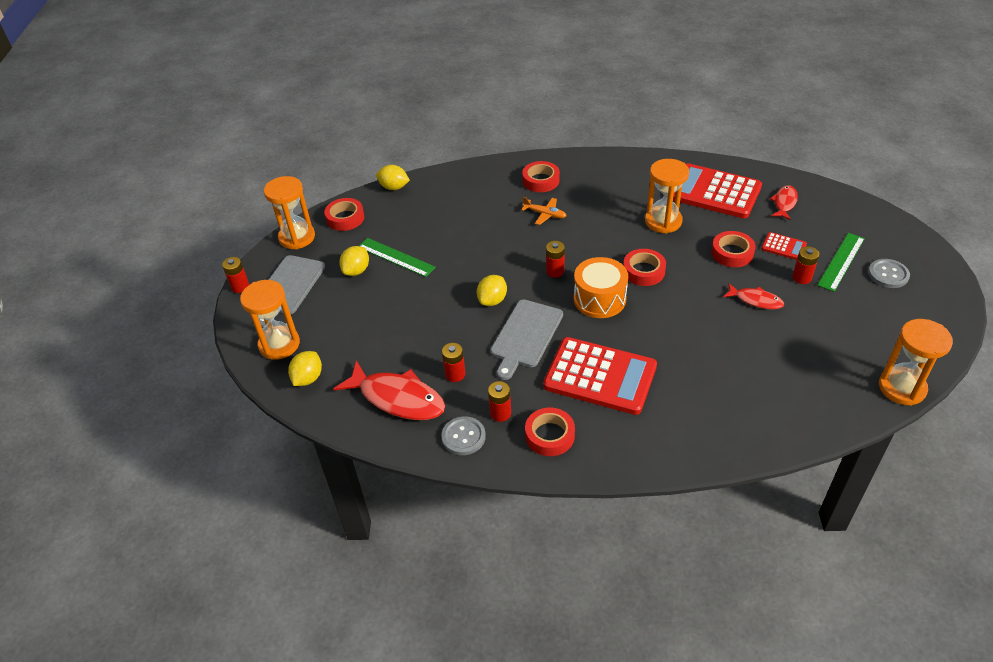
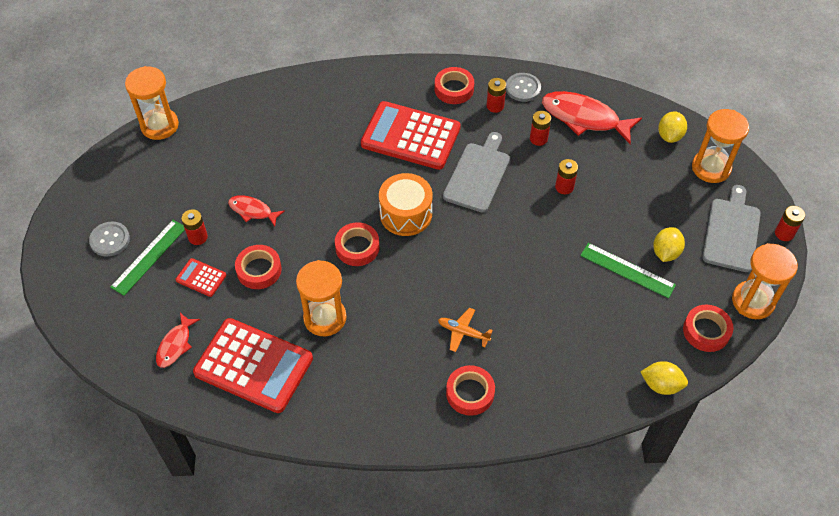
camera: 175 degrees right, 10 degrees up
yellow lemon [477,275,507,306] -> none
red battery [546,241,565,278] -> red battery moved to [555,159,578,194]

